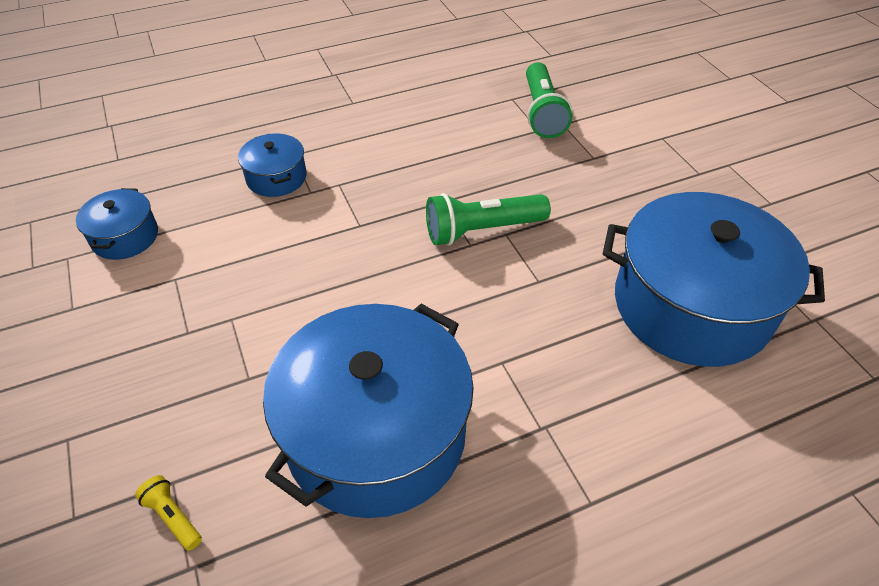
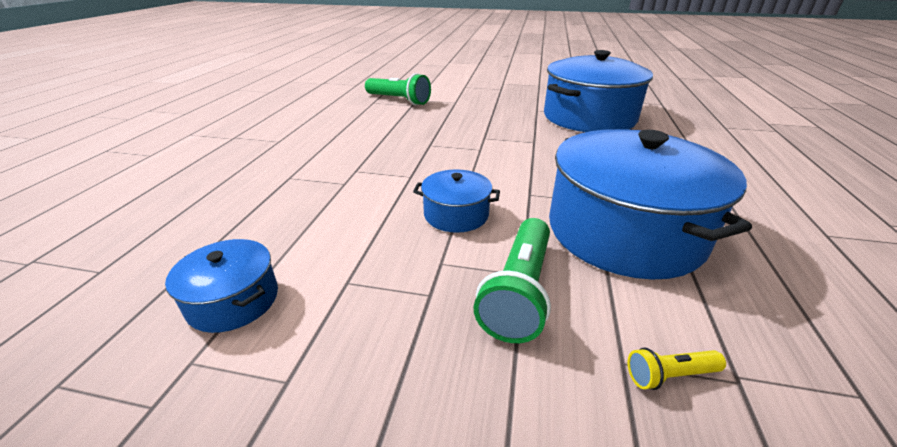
camera: 55 degrees left, 15 degrees down
blue pot [238,133,306,197] -> blue pot moved to [413,169,500,233]
green flashlight [426,193,551,246] -> green flashlight moved to [474,218,551,343]

